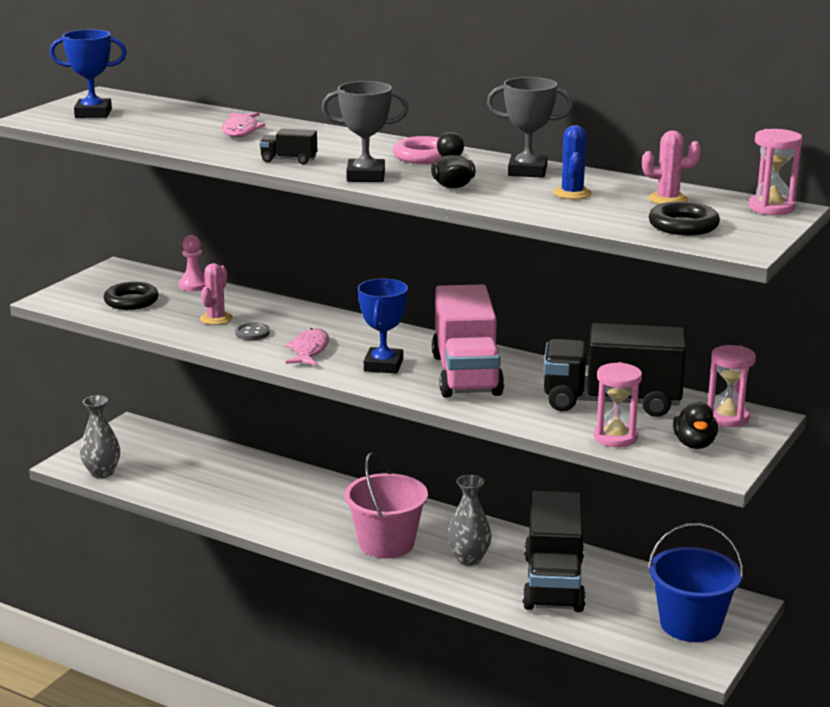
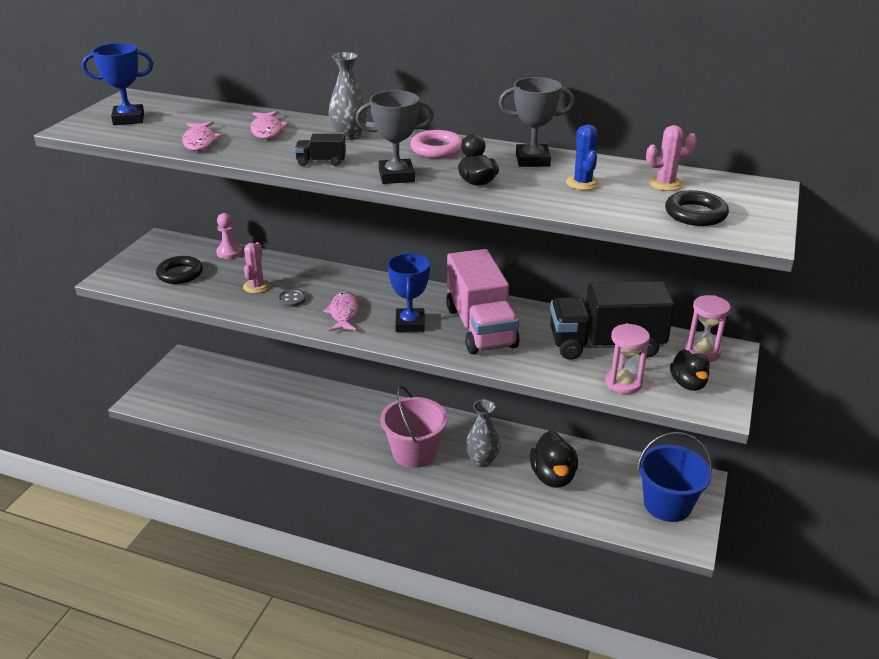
camera: 10 degrees left, 10 degrees up
grey vase [80,395,120,478] -> grey vase moved to [328,52,368,140]
black truck [523,491,586,612] -> black duck [530,431,578,488]
pink hourglass [749,129,802,215] -> none
none -> pink fish [182,121,222,151]

